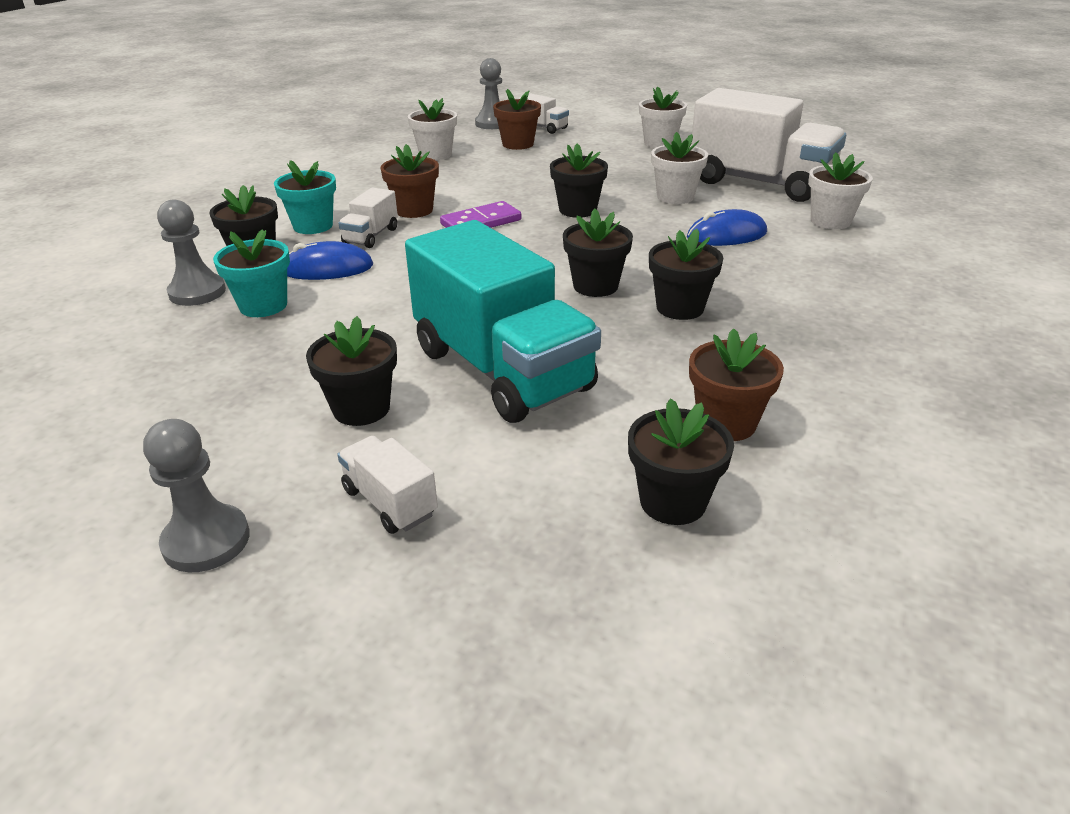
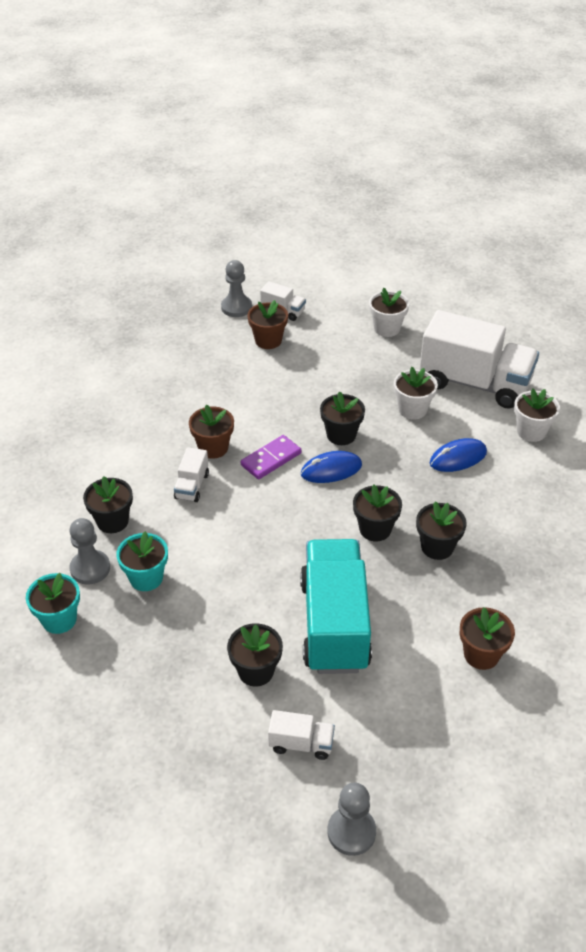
camera: 10 degrees left, 10 degrees up
grey pawn [143,419,250,572] -> grey pawn moved to [327,783,376,856]
turquoise flower pot [274,160,336,234] -> turquoise flower pot moved to [26,573,80,634]
blue mouse [287,241,374,280] -> blue mouse moved to [301,451,362,483]
white truck [337,436,438,534] -> white truck turned 150 degrees clockwise [268,710,335,760]
turquoise truck [405,220,601,423] -> turquoise truck turned 135 degrees counterclockwise [300,539,372,674]
white flower pot [408,98,457,160] -> none
black flower pot [628,398,734,525] -> none

